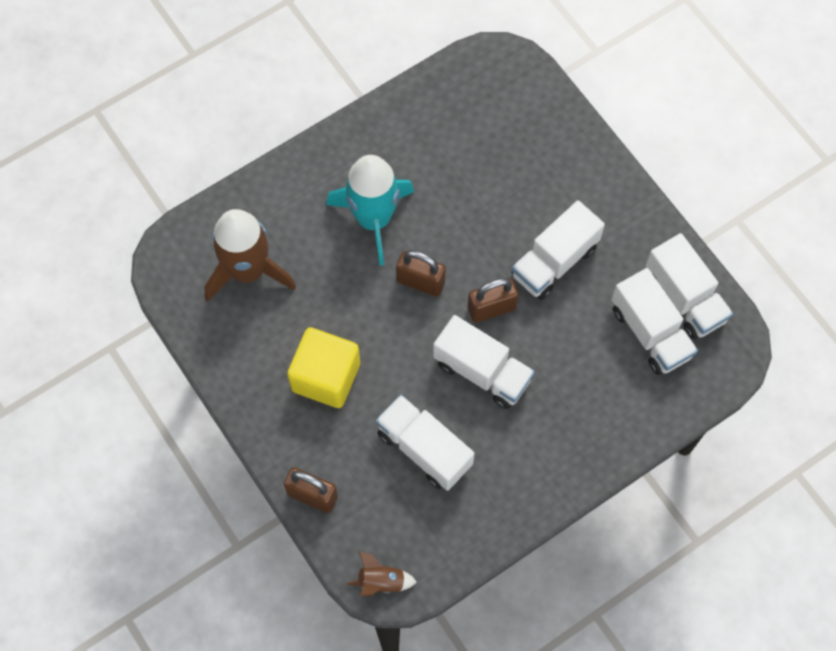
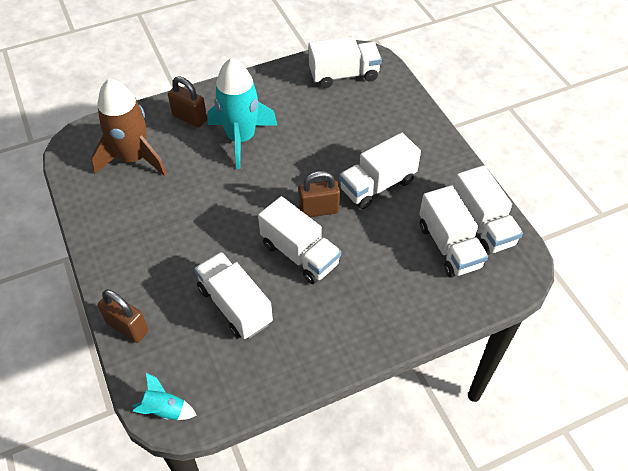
camera: 10 degrees right, 15 degrees down
yellow cube [287,327,360,408] -> none
brown rocket [347,551,417,596] -> turquoise rocket [132,373,197,420]
brown padlock [396,250,446,297] -> brown padlock moved to [168,77,207,128]
none -> white truck [309,36,382,88]

